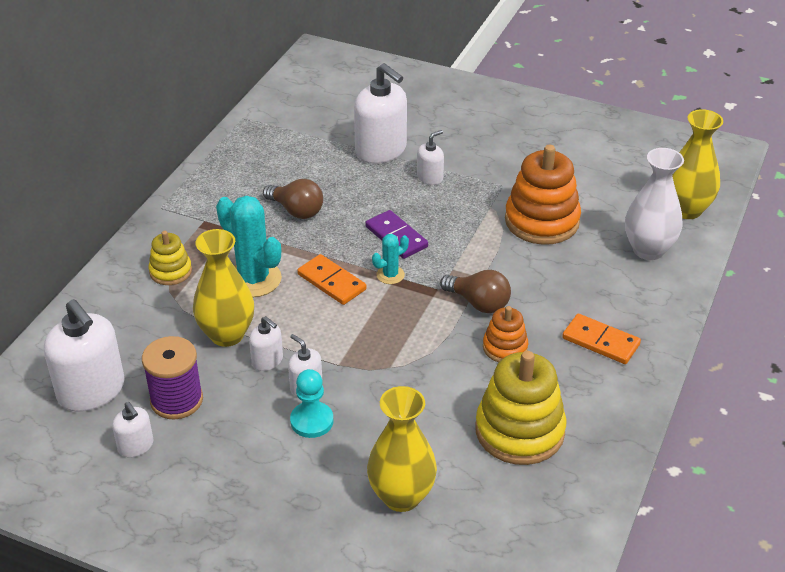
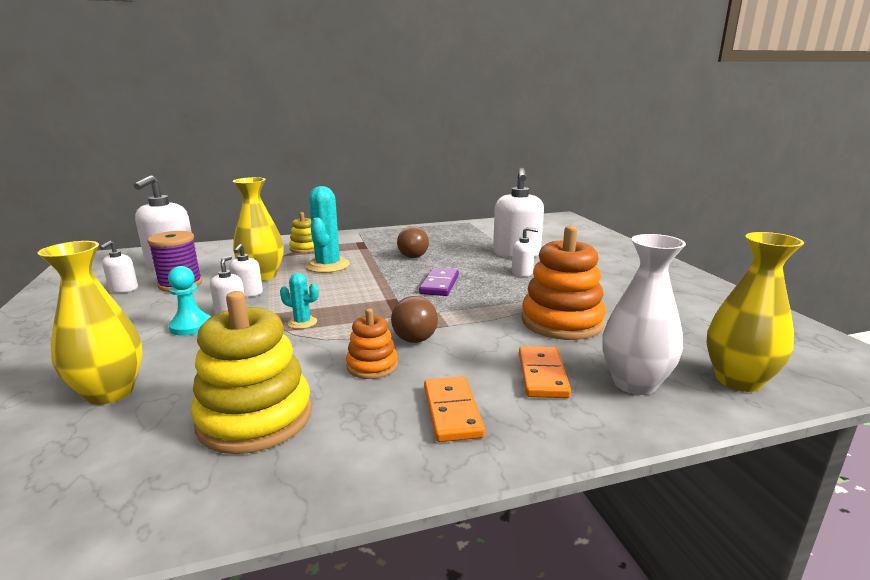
camera: 50 degrees right, 20 degrees down
orange domino [297,254,366,305] -> orange domino moved to [519,346,571,398]
turquoise cactus [372,234,409,284] -> turquoise cactus moved to [280,273,319,329]

